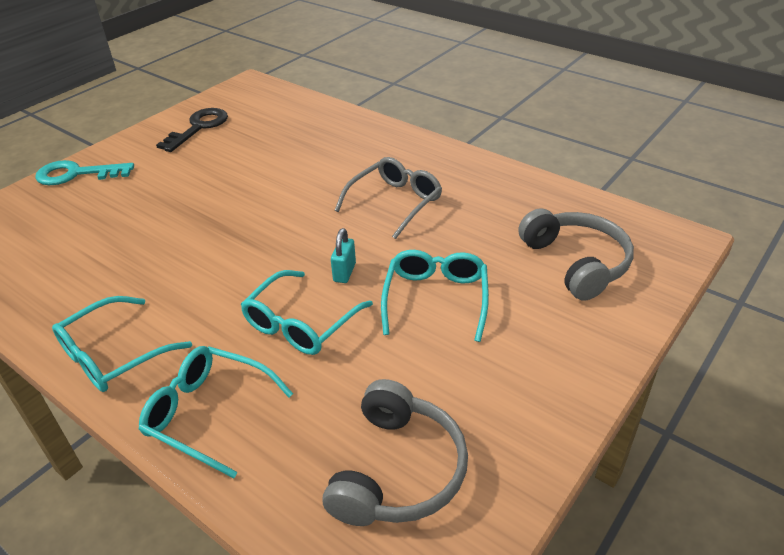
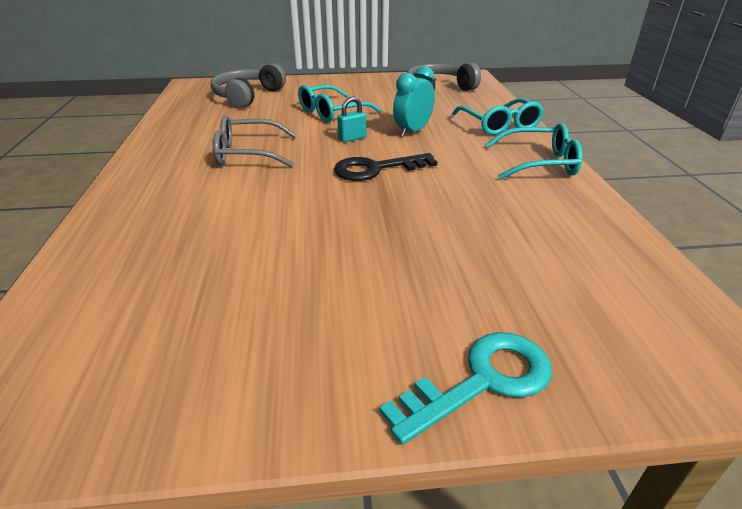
camera: 135 degrees left, 5 degrees down
turquoise key [35,160,134,185] -> turquoise key turned 75 degrees counterclockwise [380,332,552,445]
black key [156,108,228,152] -> black key moved to [334,153,437,181]
turquoise glasses [241,270,373,355] -> turquoise clock [393,66,435,137]

